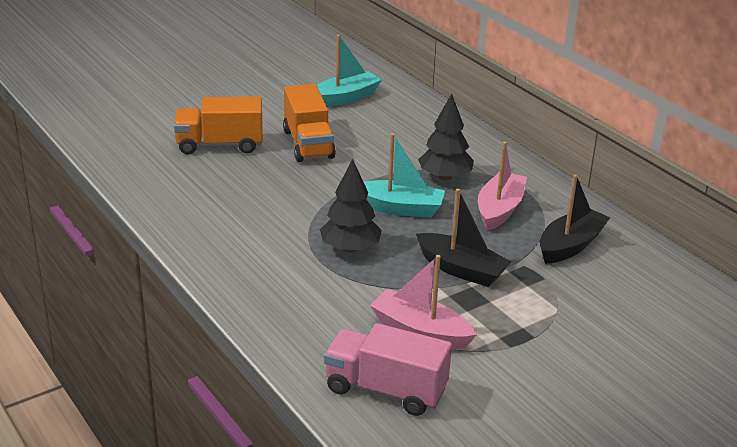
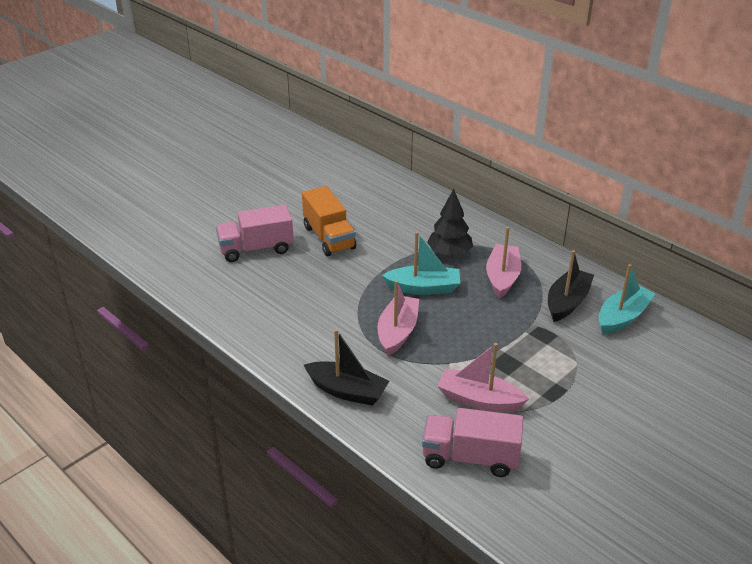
camera: 10 degrees left, 5 degrees up
orange truck [174,96,263,154] -> pink truck [216,205,294,262]
turquoise boat [317,35,382,107] -> turquoise boat moved to [599,264,655,335]
black tree [320,159,382,253] -> pink boat [378,280,419,356]
black boat [416,188,511,287] -> black boat moved to [304,329,389,406]

